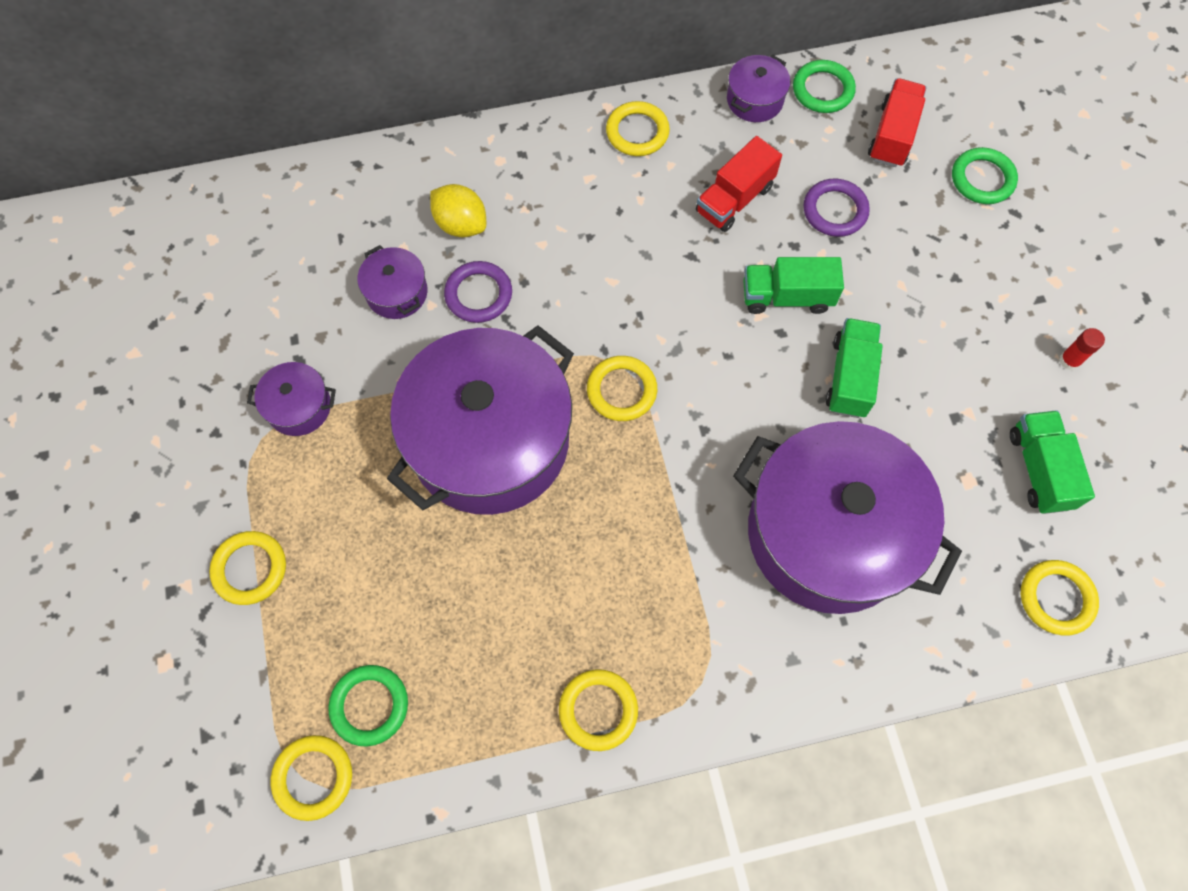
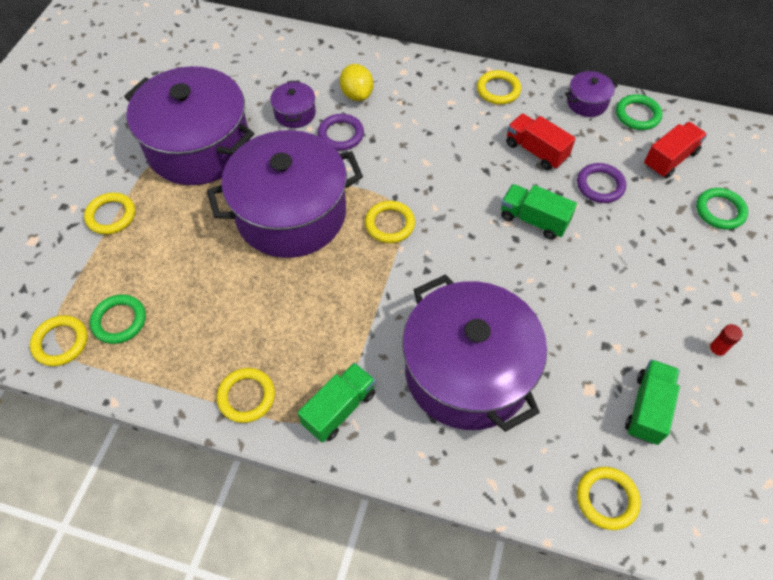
camera: 30 degrees right, 10 degrees down
purple pot [247,362,336,436] -> purple pot [124,66,254,185], size x2.43
red truck [696,136,782,232] -> red truck turned 60 degrees clockwise [506,114,576,170]
green truck [826,318,883,418] -> green truck moved to [298,362,376,443]

